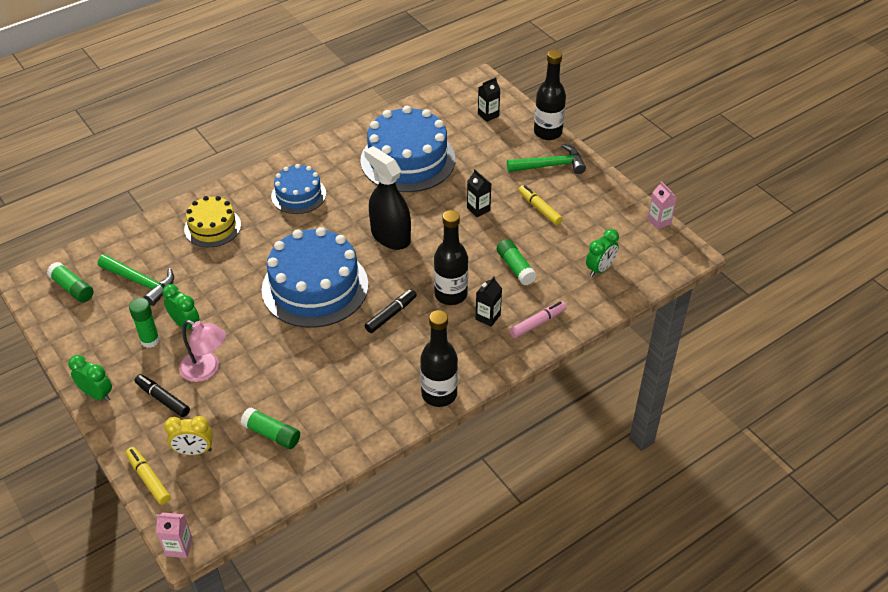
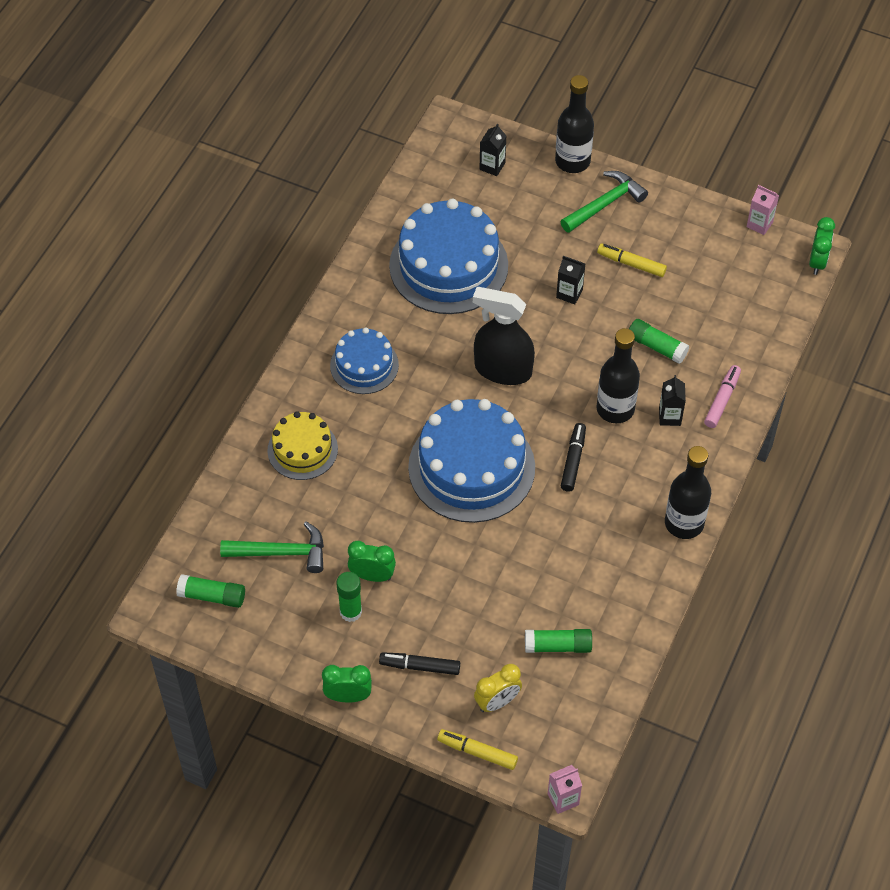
camera: 30 degrees left, 10 degrees up
pink lamp [179,320,226,382] -> none
green clock [586,229,619,277] -> green clock moved to [809,217,835,275]

